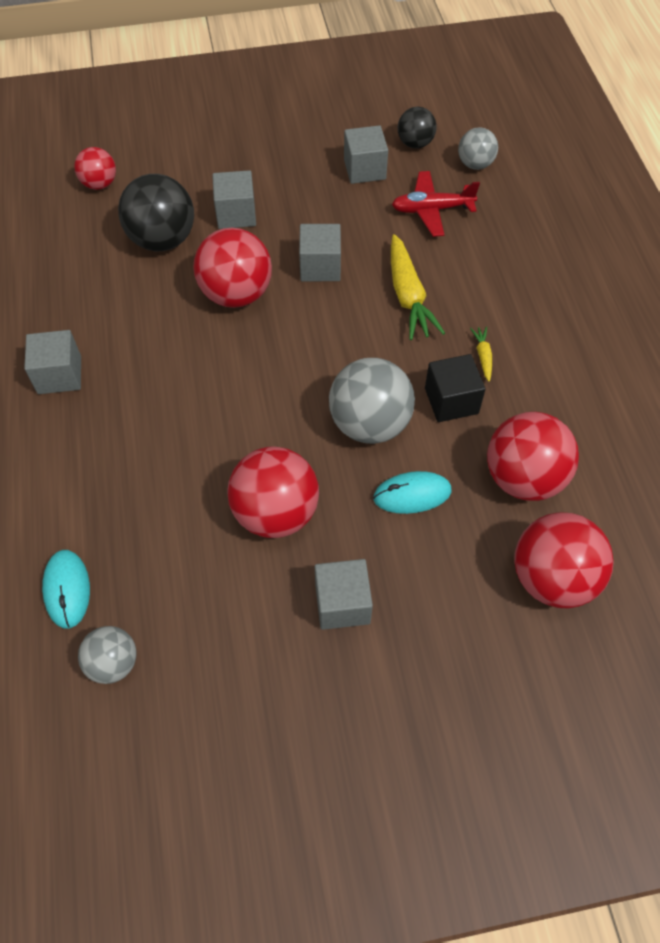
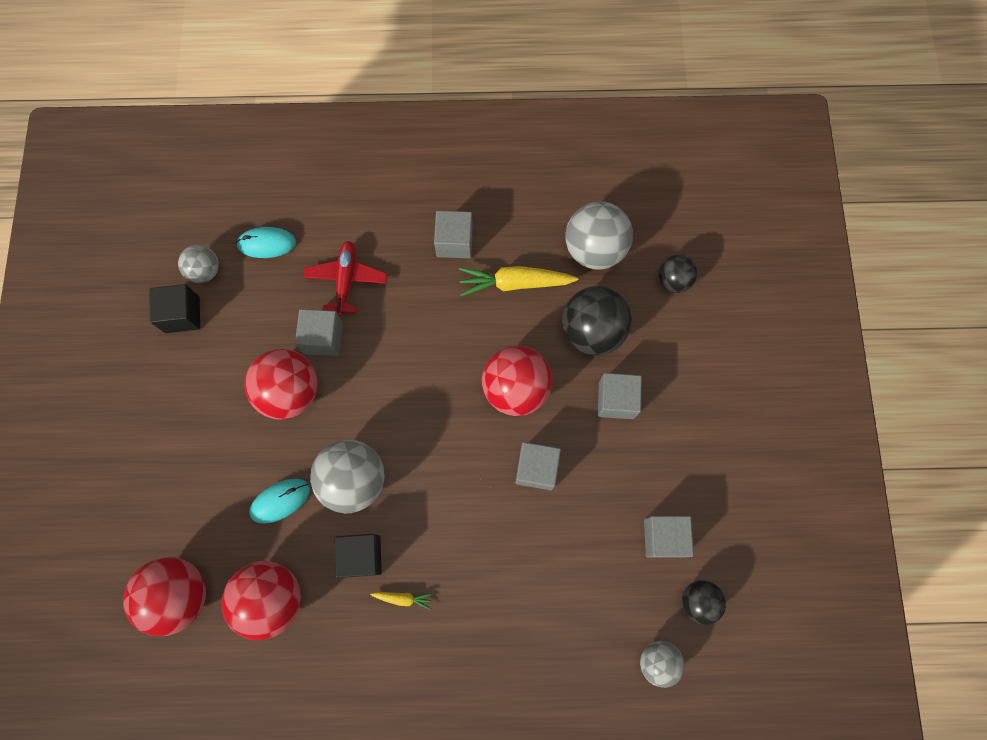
camera: 100 degrees right, 15 degrees up
red ball [74,147,116,190] -> black ball [658,254,698,293]
grey cube [315,559,373,630] -> grey cube moved to [295,309,343,356]
turquoise mouse [373,471,451,514] -> turquoise mouse turned 60 degrees clockwise [249,479,310,524]
yellow carrot [391,234,445,340] -> yellow carrot moved to [459,266,578,296]
red plane [392,171,480,237] -> red plane moved to [303,241,387,316]
none -> black cube [150,284,200,333]
none -> grey ball [565,201,633,270]

